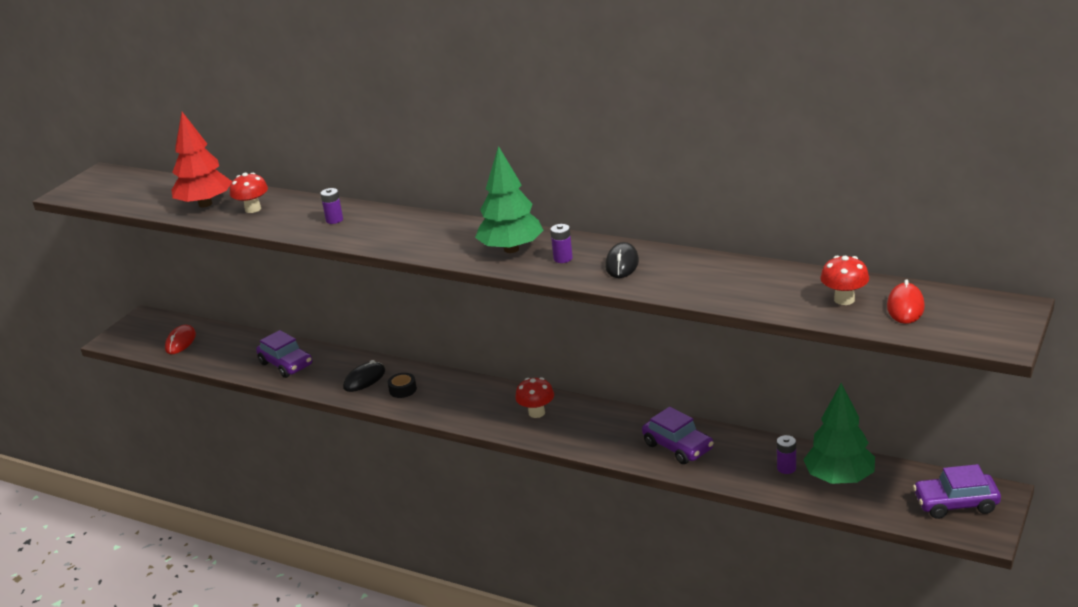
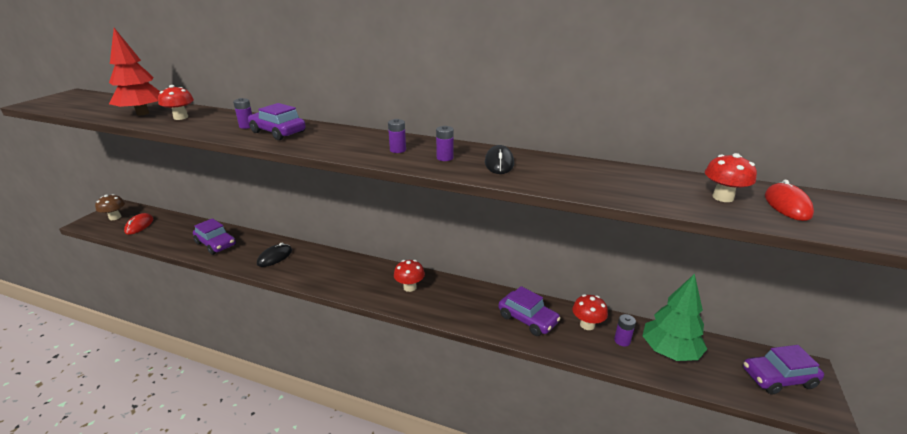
camera: 10 degrees left, 0 degrees up
black tape [388,373,417,398] -> none
green tree [475,146,544,253] -> purple battery [388,119,406,153]
none -> brown mushroom [95,194,125,220]
none -> purple car [248,103,306,140]
none -> red mushroom [572,294,608,330]

